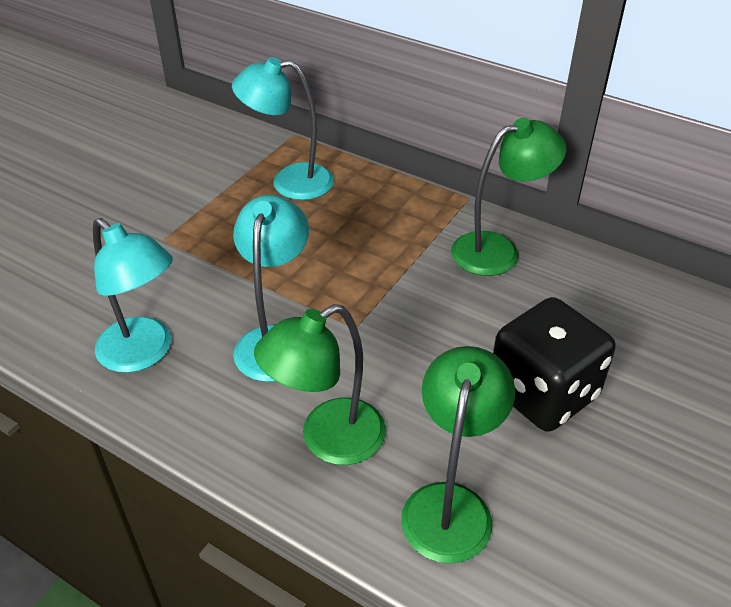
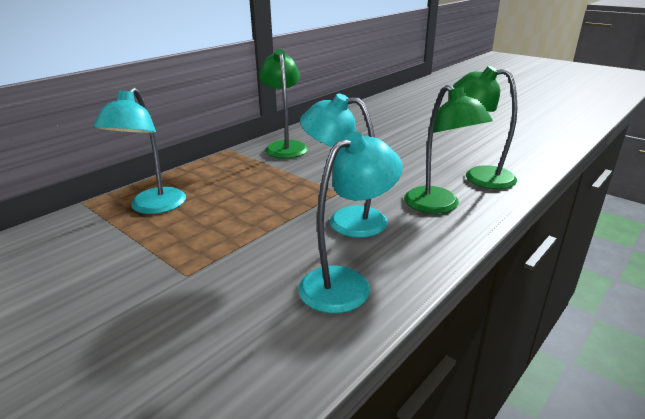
camera: 80 degrees left, 15 degrees down
black dice [493,297,615,432] -> none

